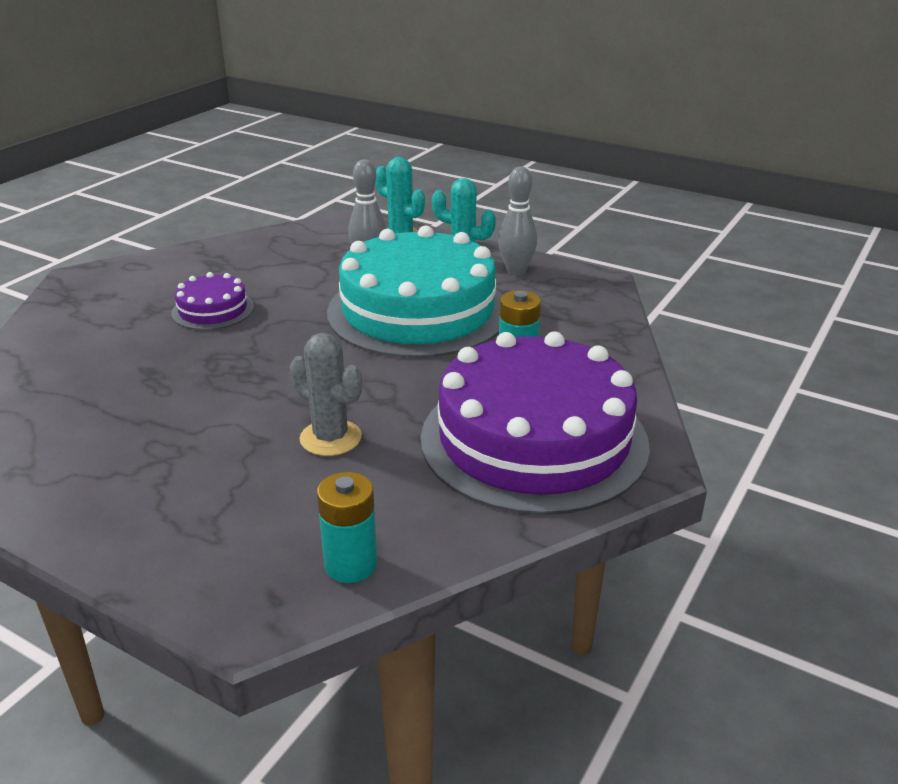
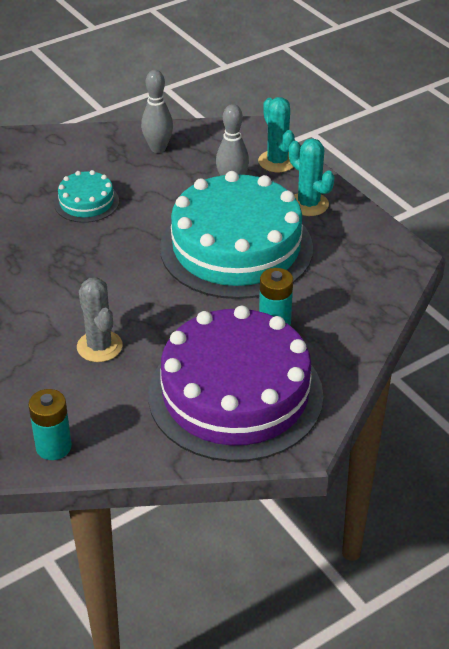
camera: 25 degrees right, 10 degrees up
purple cake [172,272,254,330] -> turquoise cake [54,170,119,223]
grey bowling pin [498,167,537,275] -> grey bowling pin moved to [141,70,173,153]

